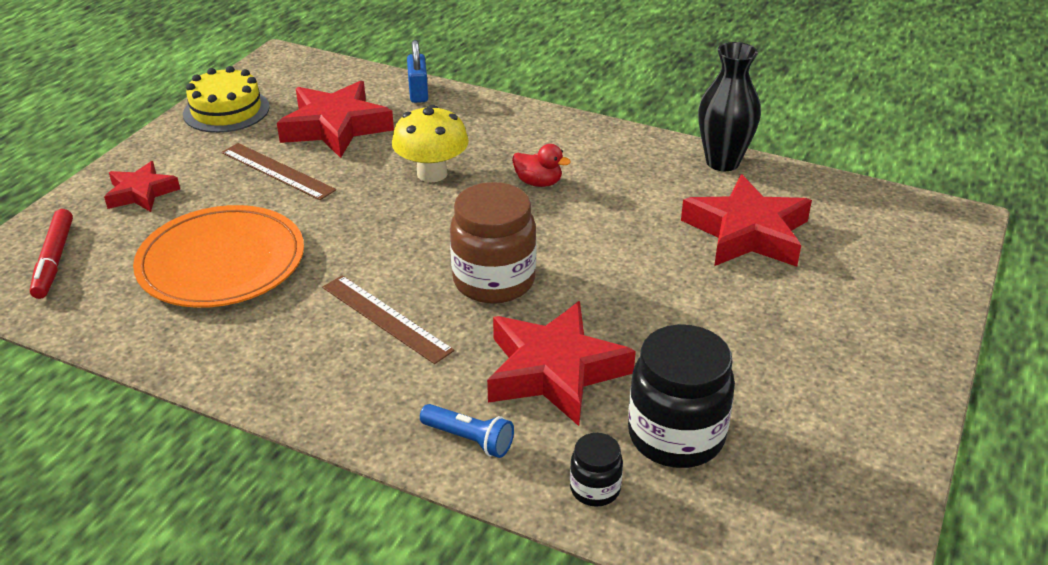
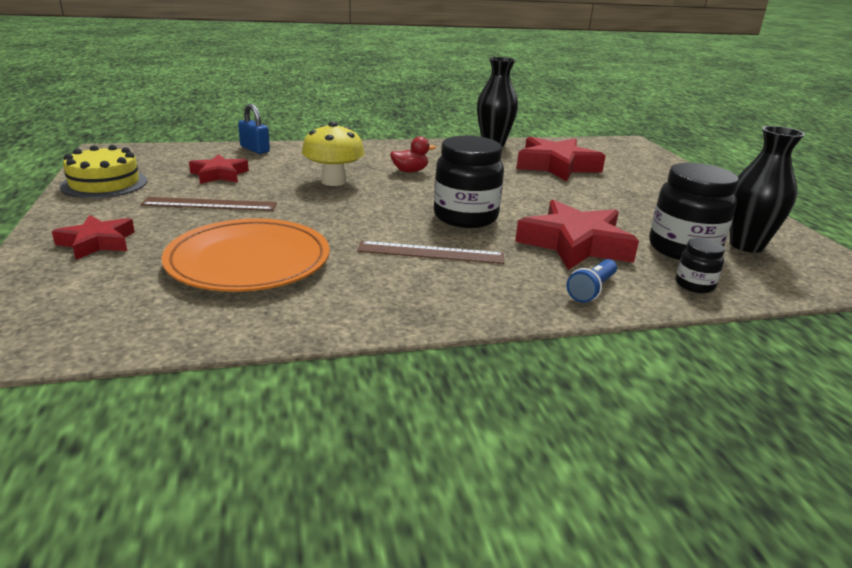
camera: 40 degrees left, 10 degrees down
red marker [30,209,73,299] -> none
red star [277,81,394,158] -> red star [189,154,249,184], size x0.59
blue flashlight [420,404,514,458] -> blue flashlight turned 135 degrees clockwise [566,259,617,303]
brown jar [450,182,537,304] -> black jar [434,136,504,228]
none -> black vase [730,126,805,253]

